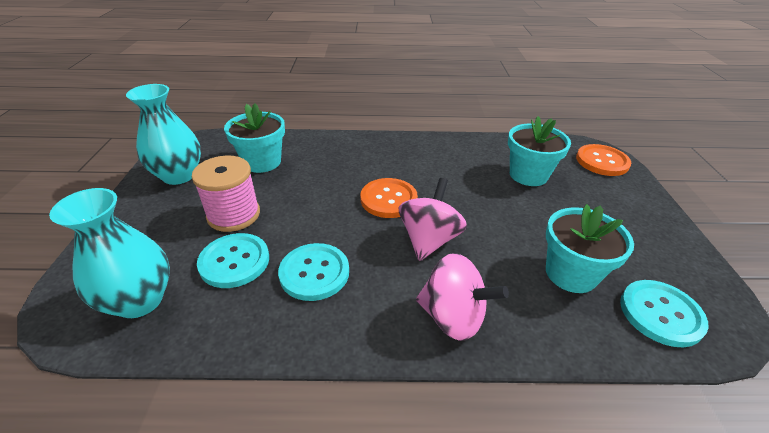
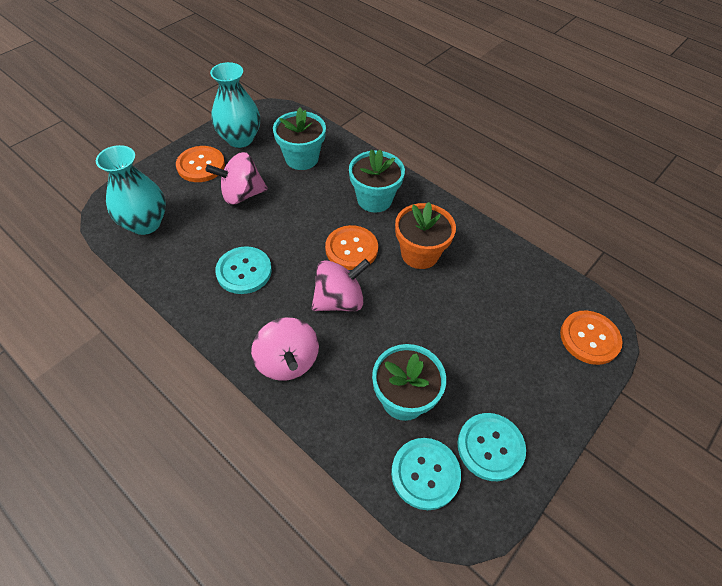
camera: 40 degrees right, 15 degrees up
pink spool [192,156,260,232] -> pink spinning top [206,152,268,205]
turquoise button [197,233,269,288] -> turquoise button moved to [457,413,526,481]
turquoise flower pot [508,116,571,186] -> turquoise flower pot moved to [349,149,405,213]
none -> orange button [176,146,225,182]
none -> orange flower pot [395,202,456,269]

